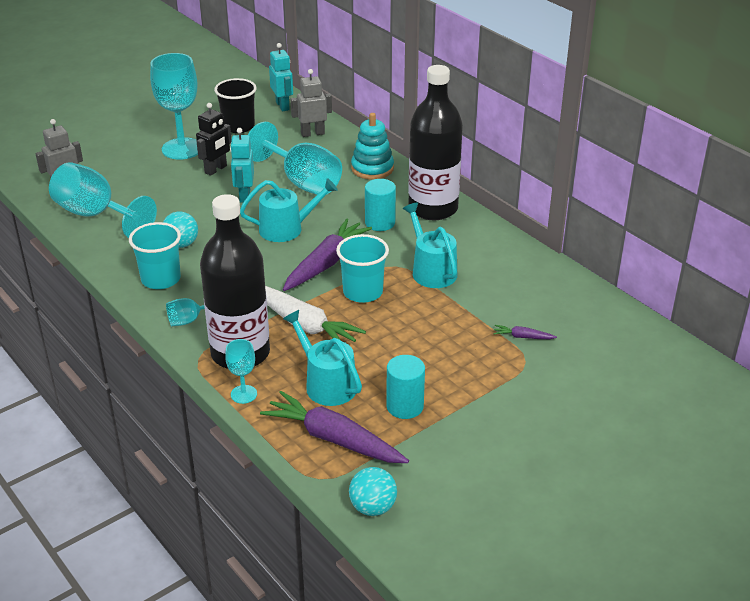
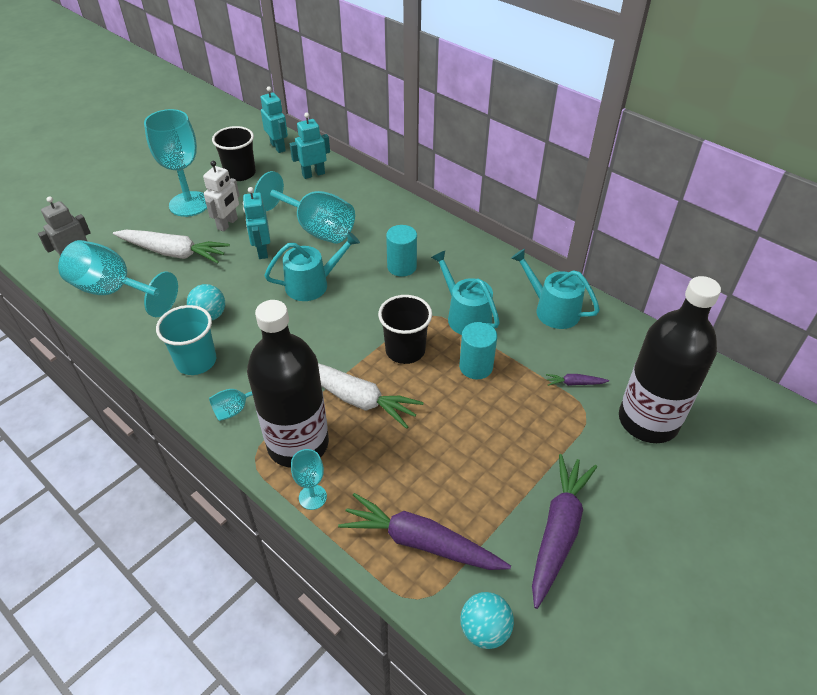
camera: 10 degrees left, 10 degrees up
black robot [196,103,232,176] -> white robot [203,161,240,232]
purple carrot [283,218,372,291] -> purple carrot moved to [532,454,597,609]
turquoise watering can [283,310,362,406] -> turquoise watering can moved to [511,249,600,329]
grey robot [291,69,332,137] -> turquoise robot [290,113,330,179]
turquoise cup [336,234,389,303] -> black cup [378,295,432,364]
turquoise stacking toy [351,113,394,180] -> none
turquoise cylinder [386,355,425,419] -> turquoise cylinder moved to [459,322,497,379]
black bottle [408,65,463,220] -> black bottle moved to [619,276,721,443]
none -> white carrot [113,230,230,264]

